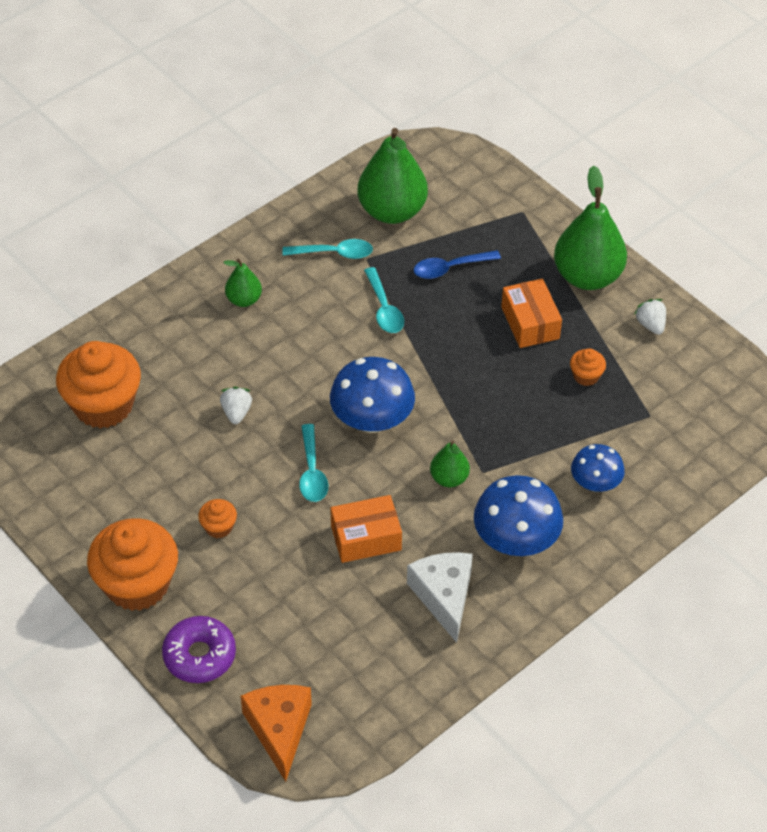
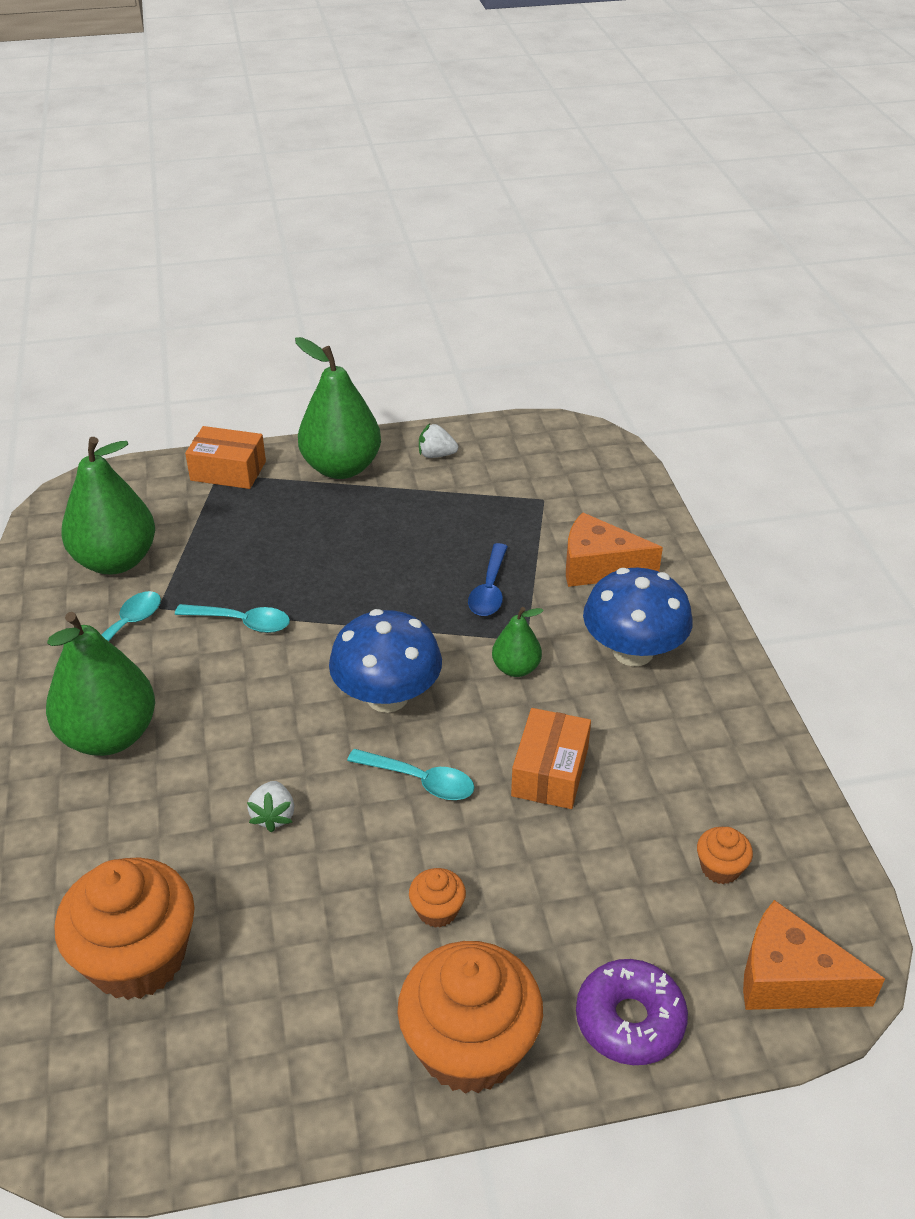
camera: 60 degrees left, 10 degrees down
white strawberry [220,387,252,424] -> white strawberry turned 120 degrees counterclockwise [247,781,294,832]
green pear [224,258,262,307] -> green pear [46,612,155,756], size x1.98
white cheese [407,552,473,643] -> none
blue spoon [413,250,501,279] -> blue spoon moved to [468,543,508,616]
orange box [501,278,562,348] -> orange box moved to [185,426,266,489]
orange cupcake [570,349,606,386] -> orange cupcake moved to [697,827,753,884]
blue mushroom [571,444,625,492] -> orange cheese [566,512,663,587]

